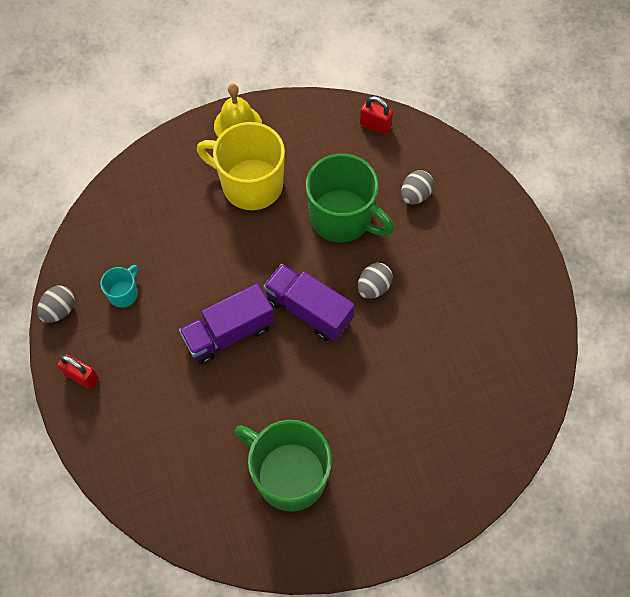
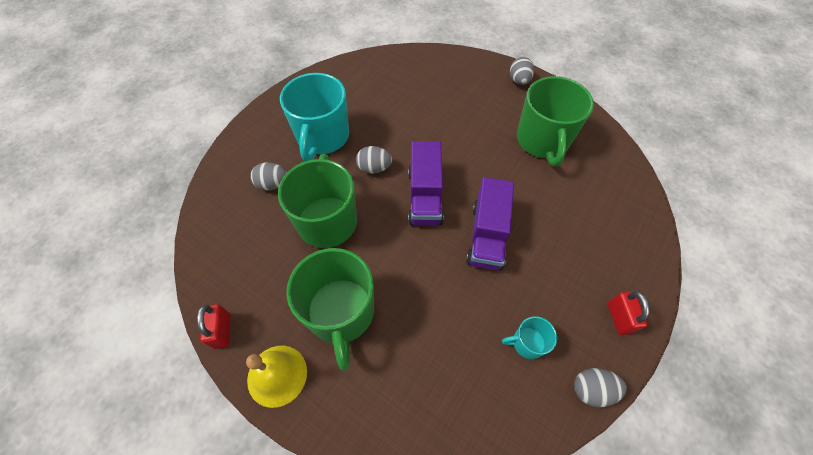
camera: 125 degrees left, 5 degrees down
purple truck [179,283,275,365] -> purple truck turned 75 degrees clockwise [466,177,514,271]
yellow mug [197,122,285,210] -> green mug [286,248,374,370]
red padlock [360,96,393,135] -> red padlock moved to [197,304,231,349]
none -> turquoise mug [280,73,349,161]
none -> grey egg [510,57,534,85]

